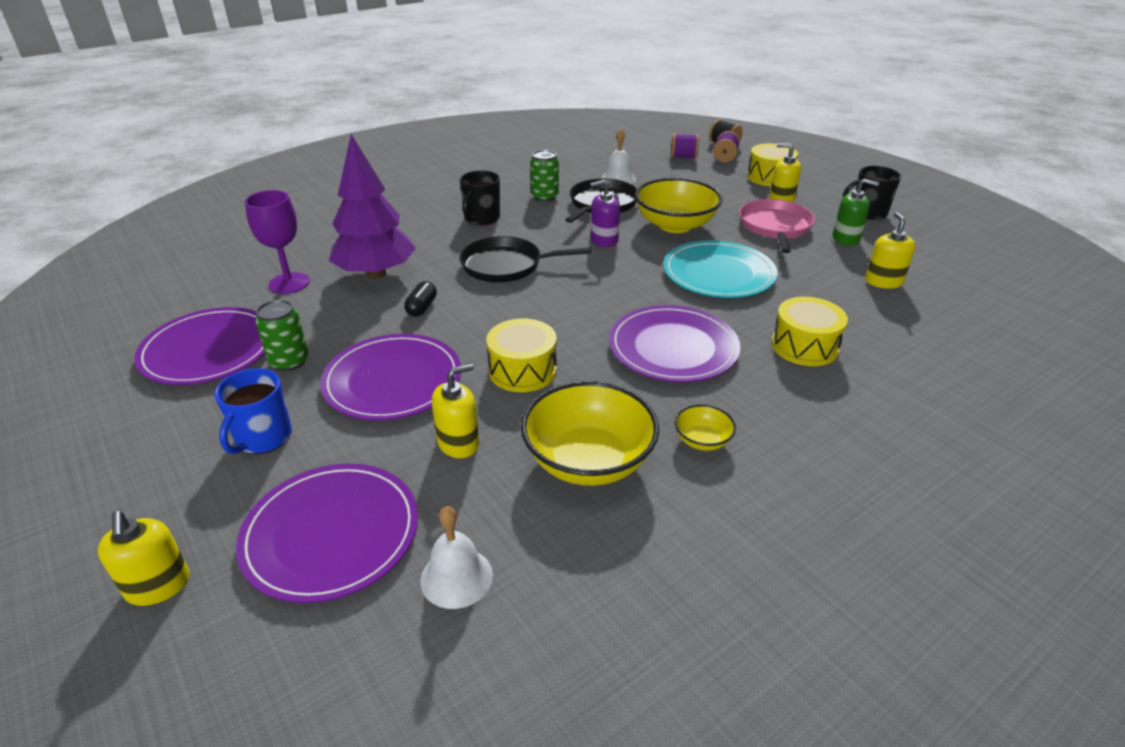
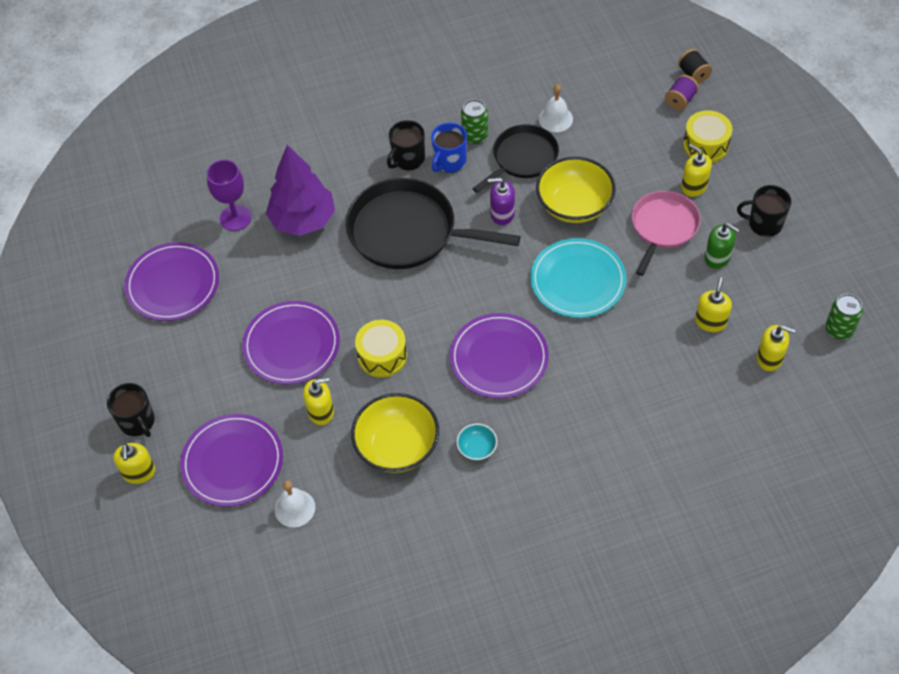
camera: 20 degrees right, 20 degrees up
blue mug [214,368,292,454] -> blue mug moved to [431,123,467,173]
green can [255,300,309,371] -> green can moved to [825,294,863,340]
black capsule [404,281,437,316] -> none
black pan [459,236,591,283] -> black pan [346,178,521,269], size x1.60
purple spool [671,133,699,159] -> none
yellow bowl [675,404,736,451] -> turquoise bowl [457,424,497,461]
yellow drum [772,297,848,366] -> none
none -> black mug [107,383,155,437]
none -> yellow soap dispenser [757,325,796,371]

